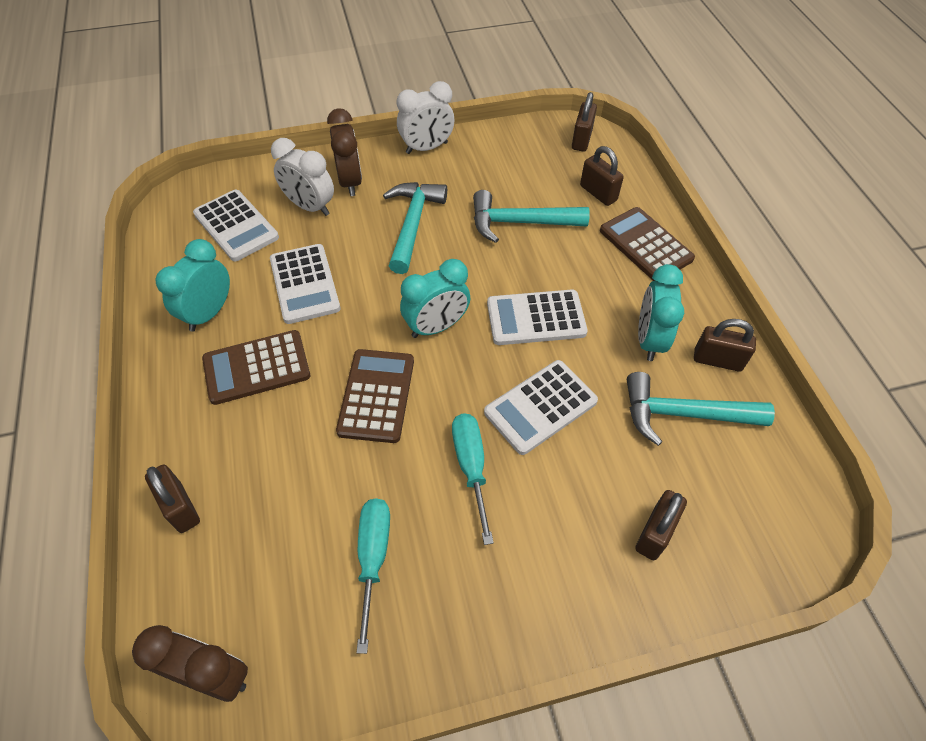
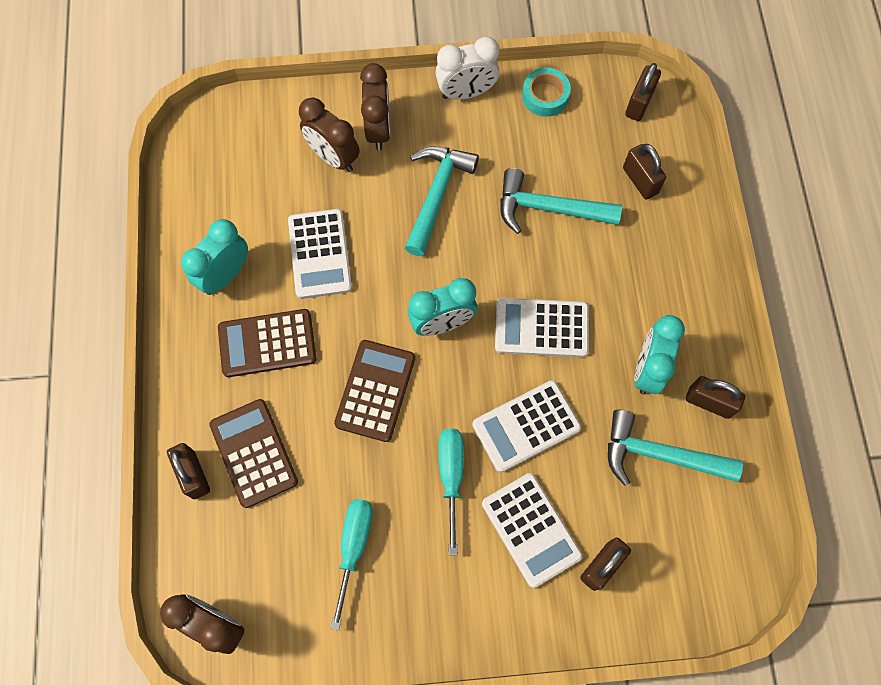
camera: 10 degrees right, 15 degrees up
white calculator [193,190,279,261] -> white calculator moved to [482,473,583,588]
white clock [271,138,334,216] -> brown clock [299,98,360,172]
brown calculator [600,207,695,281] -> brown calculator moved to [209,399,298,508]
none -> turquoise tape [522,68,571,117]

